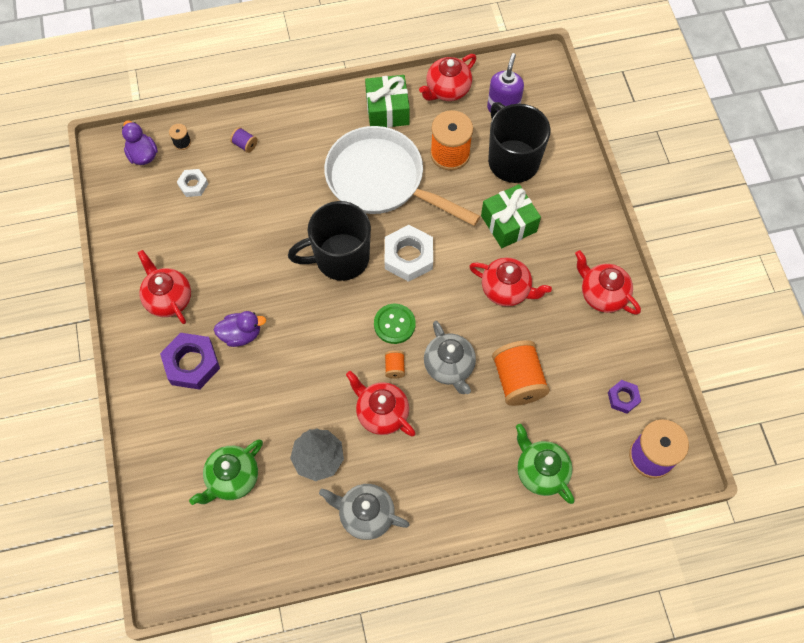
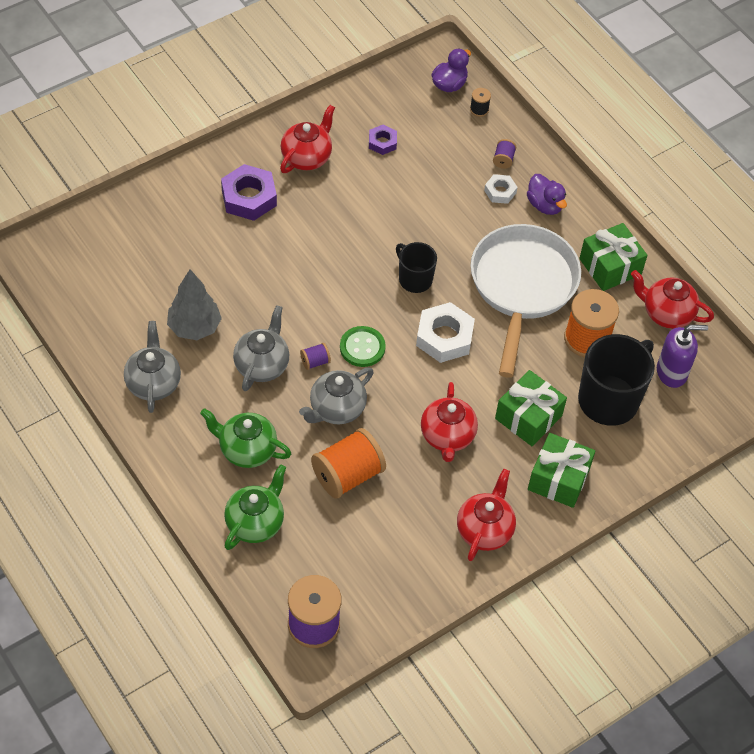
camera: 65 degrees right, 10 degrees down
white nut [177,169,208,197] -> white nut moved to [484,174,518,204]
green teapot [189,440,263,505] -> green teapot moved to [200,408,291,468]
purple duck [214,311,266,347] -> purple duck moved to [527,174,567,215]
black mug [288,201,371,281] -> black mug [396,242,437,293], size x0.57
red teapot [346,371,416,437] -> grey teapot [233,305,289,391]
orange spool [385,350,405,379] -> purple spool [300,343,331,370]
purple nut [608,380,641,414] -> purple nut moved to [369,124,397,155]
none -> green gift [528,433,595,508]

